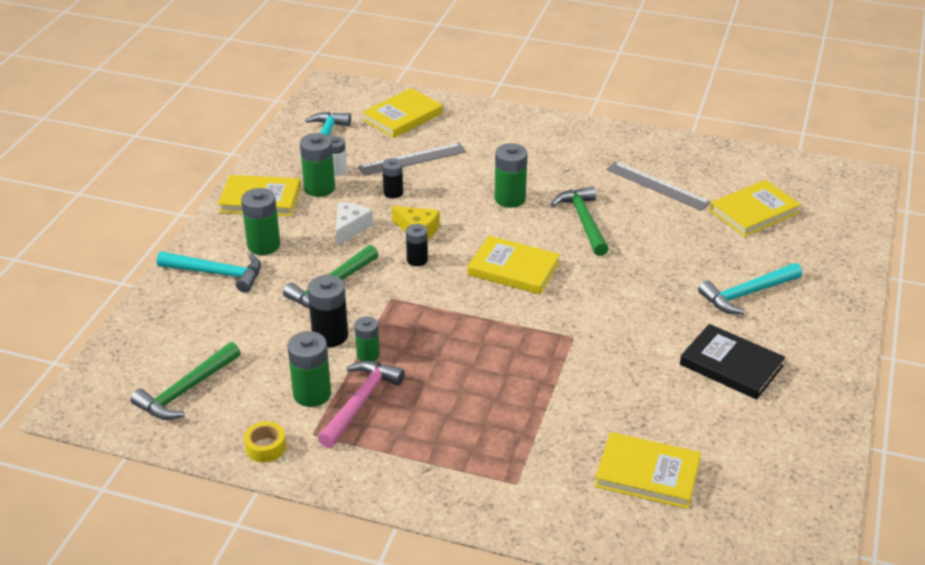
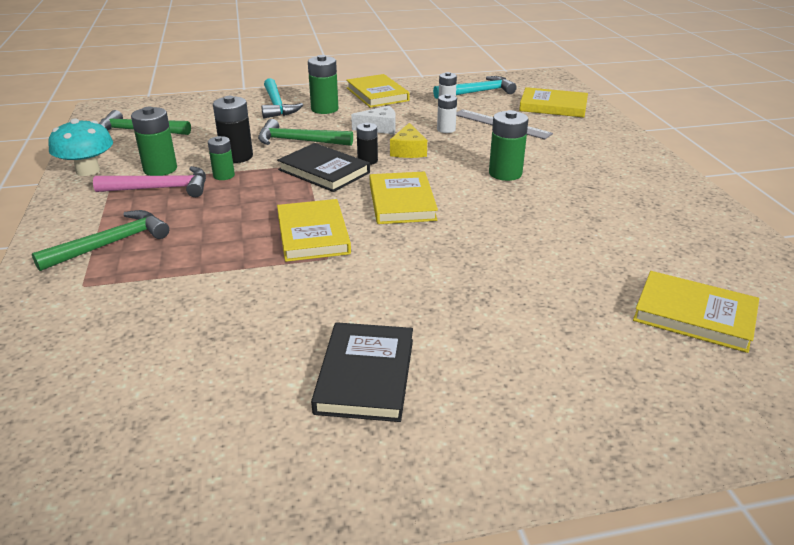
camera: 60 degrees right, 5 degrees down
yellow tape [244,421,286,462] -> turquoise mushroom [48,118,113,176]
green battery [300,133,335,197] -> none
black battery [382,158,403,198] -> white battery [437,94,457,133]
green hammer [551,186,608,256] -> green hammer moved to [32,210,169,271]
yellow book [595,432,701,509] -> yellow book moved to [277,199,351,262]
grey ruler [606,162,711,211] -> none
turquoise hammer [698,263,802,314] -> none
none -> black book [277,143,370,192]

